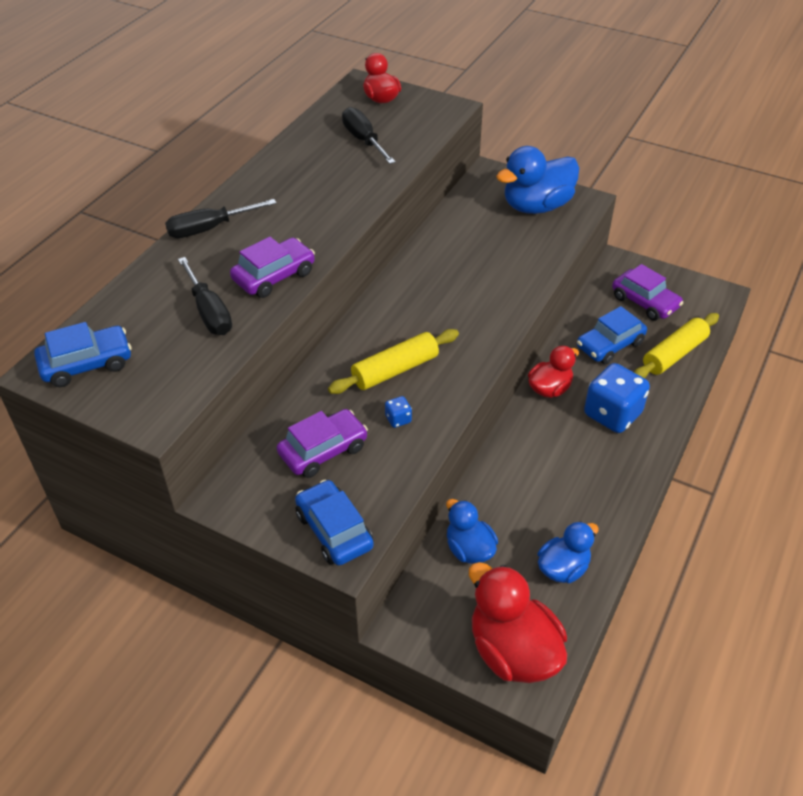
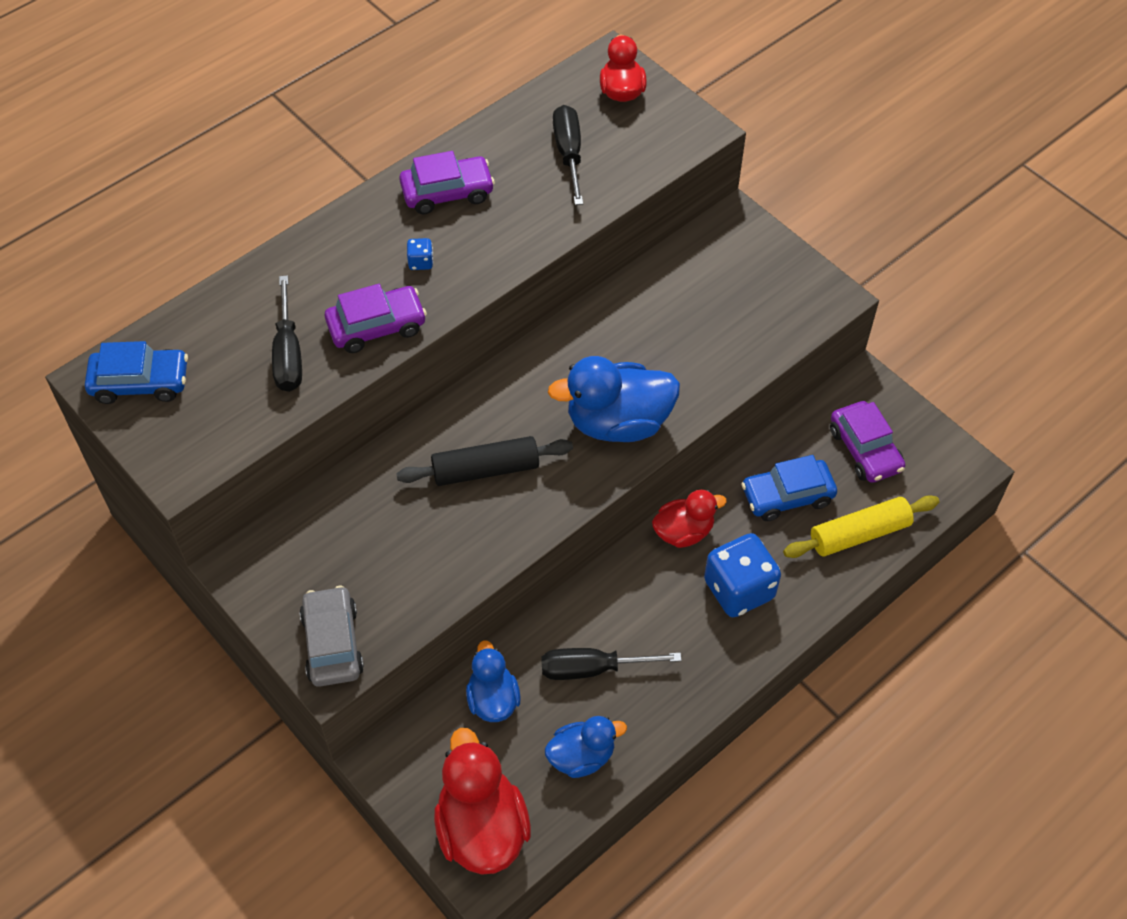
camera: 20 degrees right, 10 degrees up
black screwdriver [165,199,276,238] -> black screwdriver moved to [541,648,682,680]
purple car [277,409,368,478] -> purple car moved to [399,151,495,214]
blue car [295,480,374,565] -> grey car [300,586,364,687]
yellow rolling pin [328,329,459,394] -> black rolling pin [396,436,573,486]
blue dice [385,396,412,428] -> blue dice moved to [407,238,433,270]
blue duck [496,146,579,214] -> blue duck moved to [548,356,680,442]

